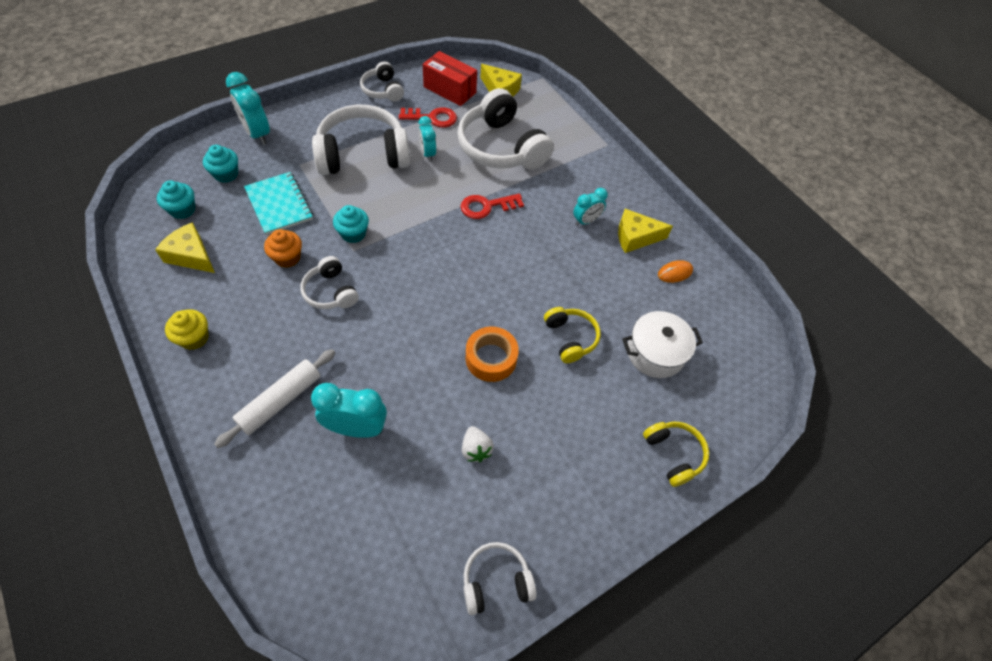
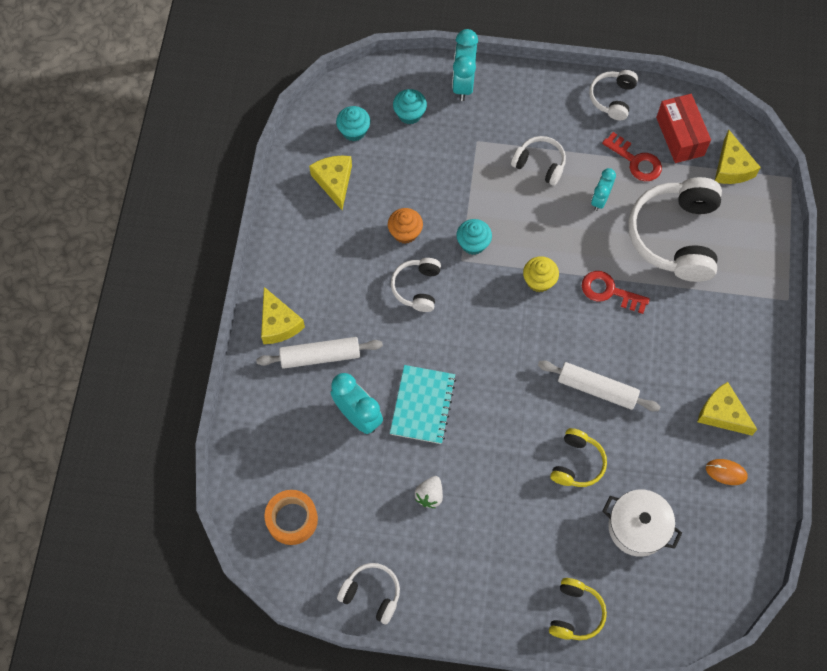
camera: 45 degrees right, 10 degrees up
yellow cupcake [165,309,209,350] -> yellow cupcake moved to [523,256,559,293]
turquoise notebook [244,172,313,235] -> turquoise notebook moved to [390,365,456,444]
white headphones [312,105,410,175] -> white headphones [511,136,566,186], size x0.52
orange tape [466,327,519,382] -> orange tape moved to [264,490,318,545]
turquoise clock [573,188,608,226] -> none
none -> yellow cheese [261,287,305,344]
none -> white rolling pin [538,360,660,412]

